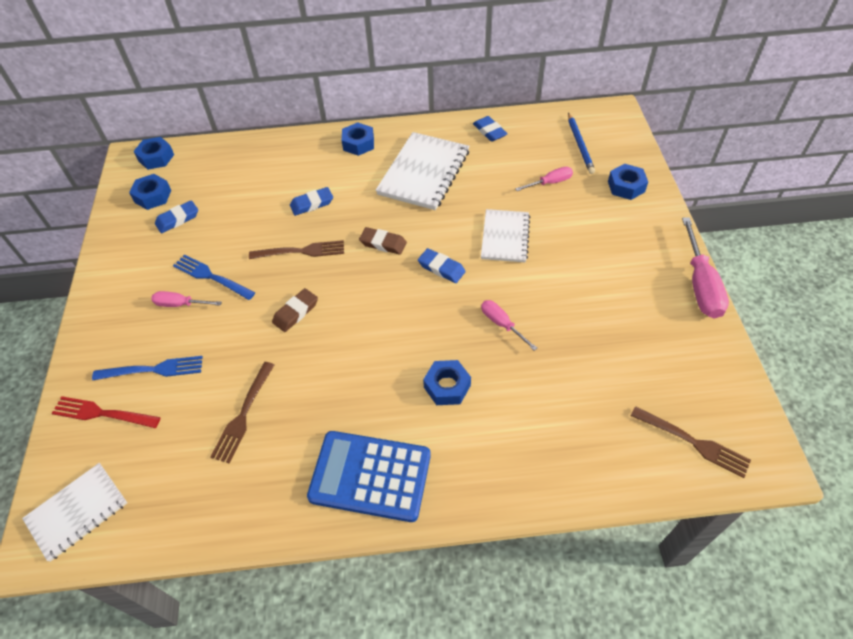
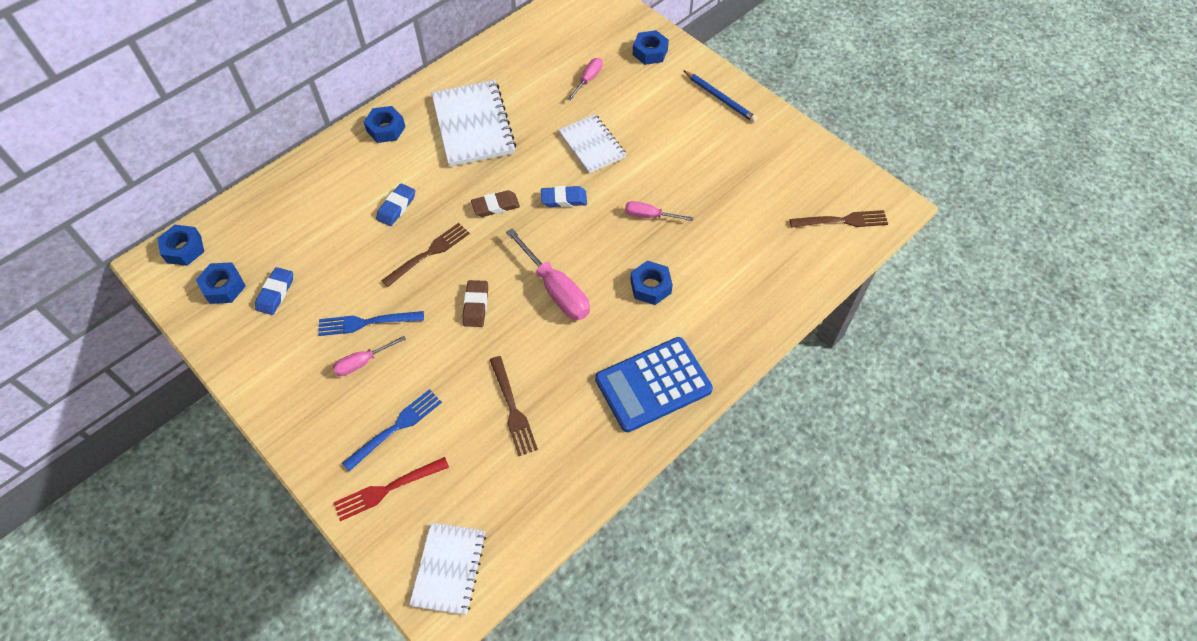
camera: 40 degrees left, 5 degrees up
blue eraser [473,116,508,142] -> none
blue pencil [568,113,595,174] -> blue pencil moved to [683,70,757,123]
pink screwdriver [682,217,729,319] -> pink screwdriver moved to [506,228,590,320]

